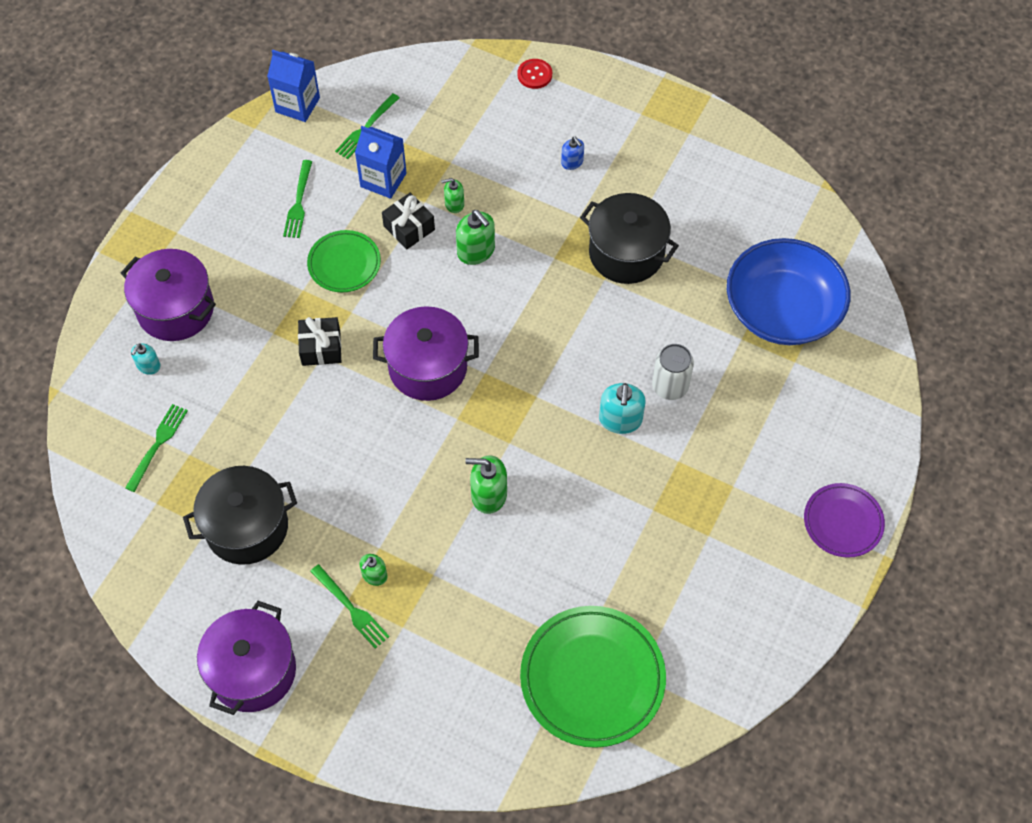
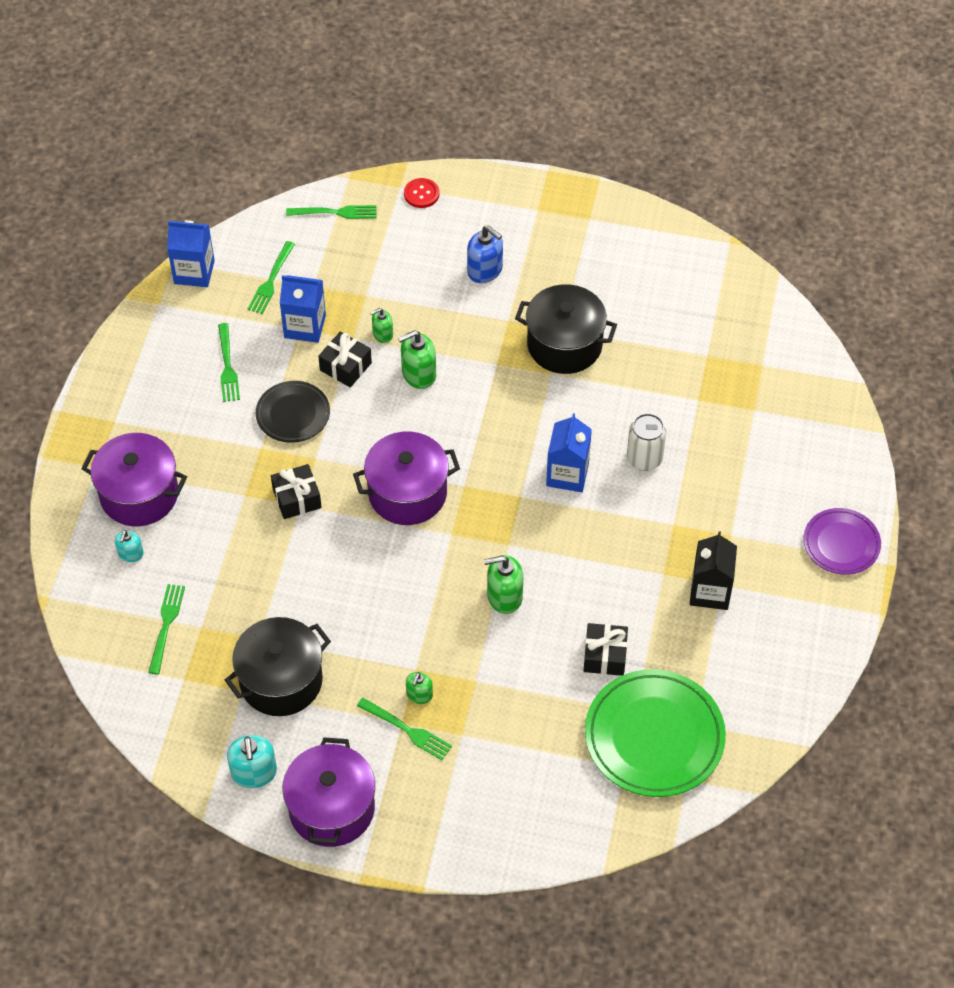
camera: 15 degrees left, 5 degrees down
green plate [307,230,381,292] -> black plate [256,381,330,443]
green soap dispenser [456,210,495,265] -> green soap dispenser turned 120 degrees clockwise [398,330,436,389]
blue soap dispenser [561,137,584,170] -> blue soap dispenser [467,225,503,283], size x1.66
turquoise soap dispenser [599,383,646,434] -> turquoise soap dispenser moved to [227,735,277,788]
blue bowl [727,238,850,345] -> none
none -> green fork [286,205,377,219]
none -> blue carton [546,413,592,492]
none -> black gift [583,623,628,676]
none -> black carton [690,531,737,610]

